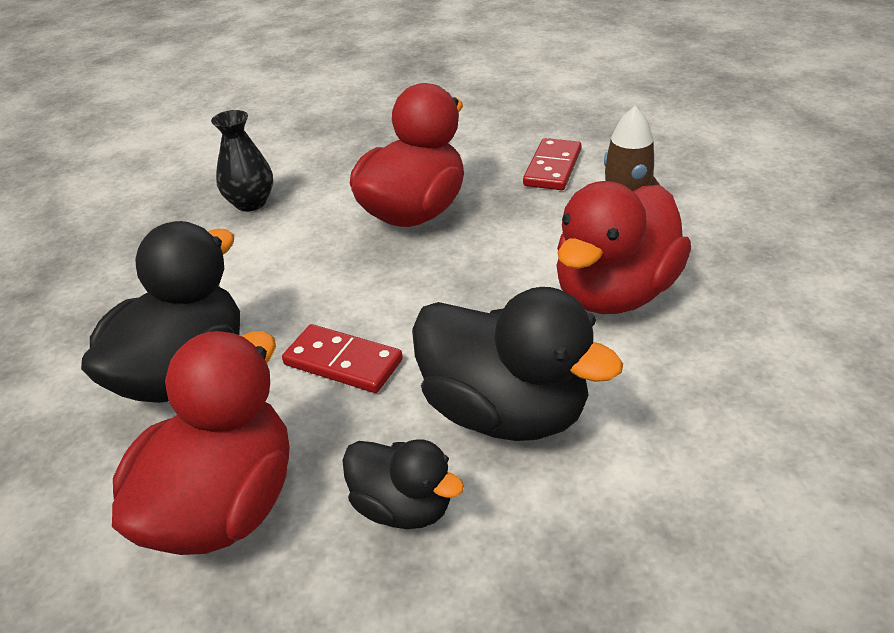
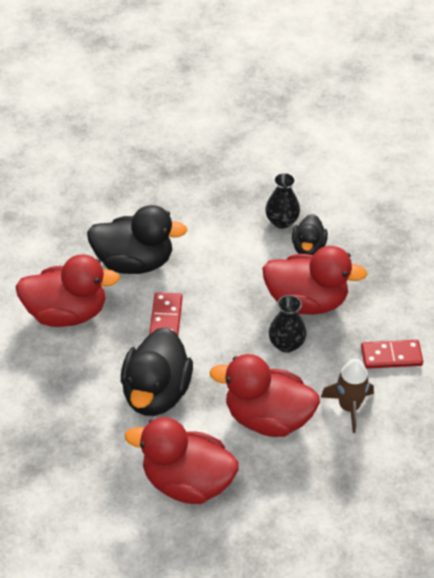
camera: 65 degrees right, 10 degrees up
black duck [342,439,464,529] -> black duck moved to [292,214,328,255]
none -> red duck [125,417,239,504]
none -> black vase [269,295,307,353]

